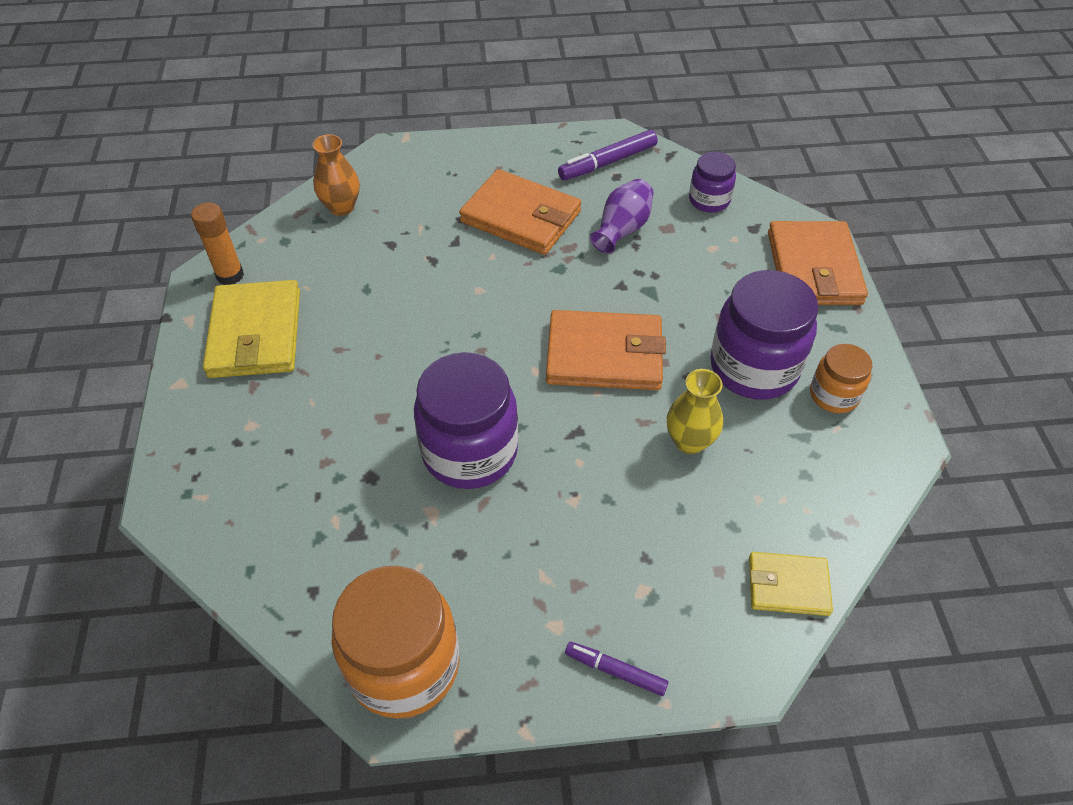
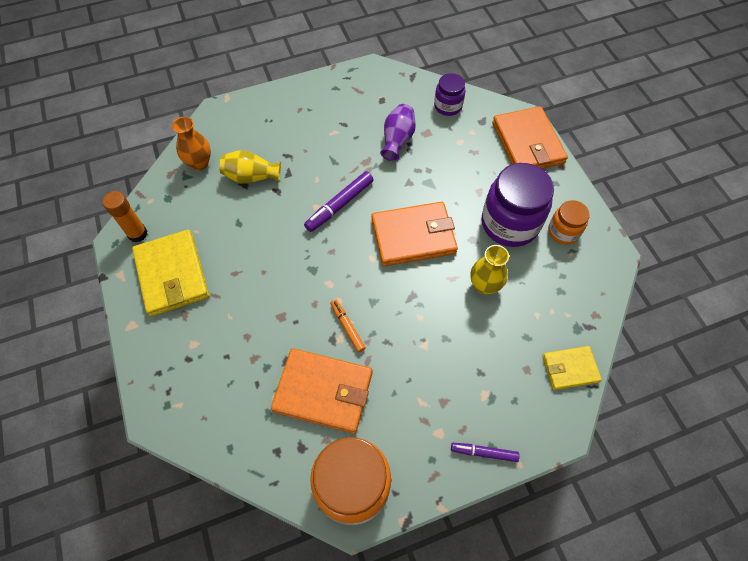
camera: 15 degrees left, 10 degrees up
purple jar [414,352,518,489] -> orange marker [330,299,366,353]
orange wallet [459,169,581,255] -> orange wallet moved to [271,348,372,434]
purple marker [558,130,658,180] -> purple marker moved to [304,171,374,232]
none -> yellow vase [219,150,281,184]

